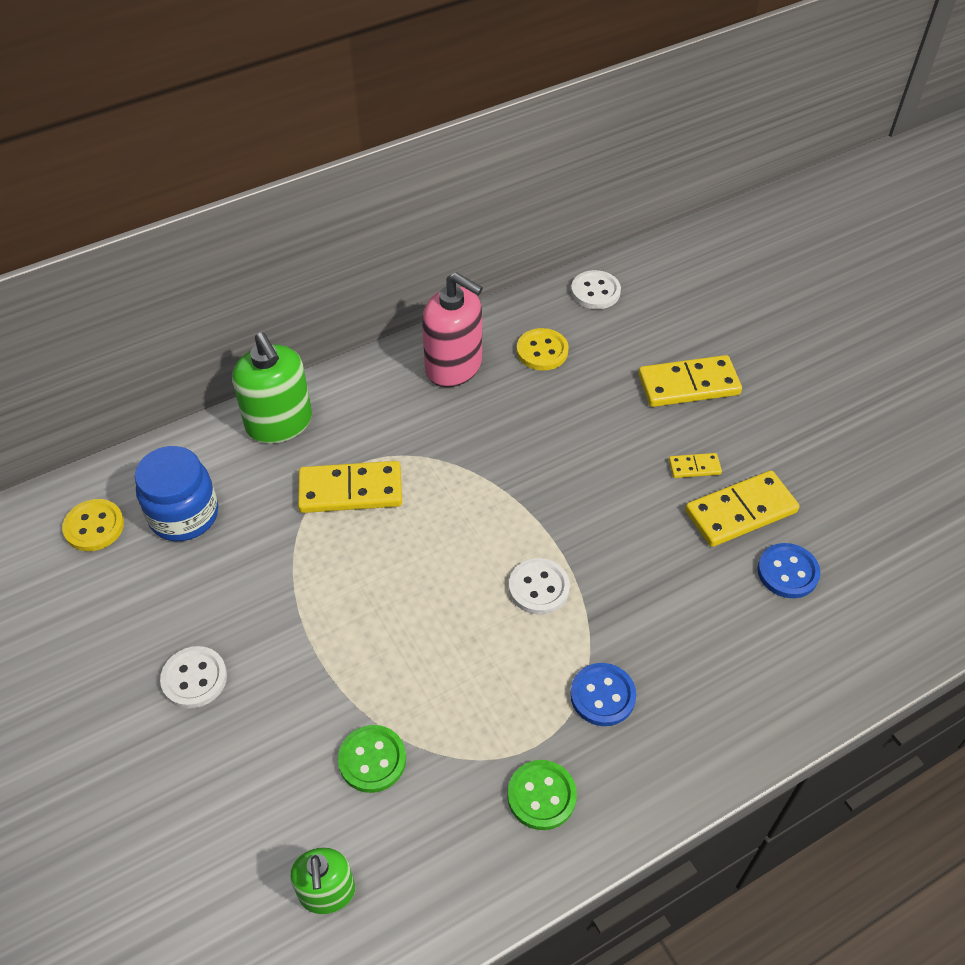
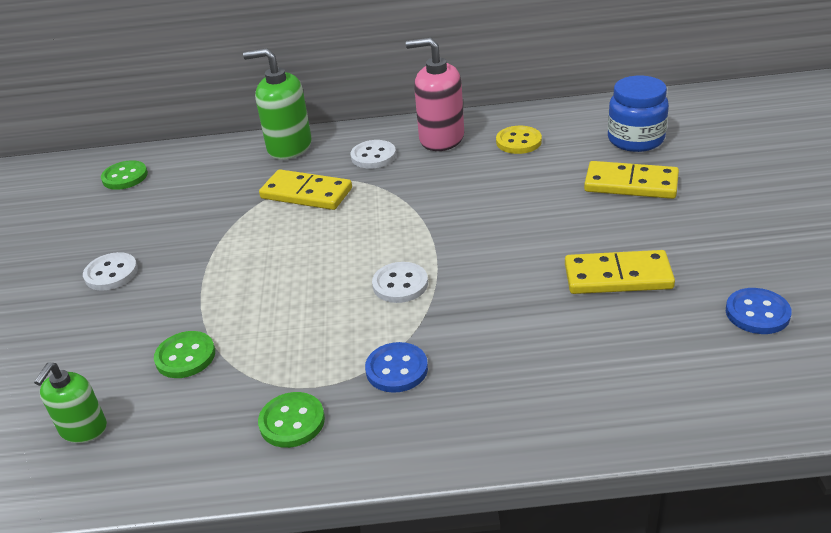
camera: 30 degrees right, 15 degrees down
yellow button [62,499,124,551] -> green button [101,160,148,190]
blue jar [135,446,218,541] -> blue jar moved to [608,76,669,152]
green soap dispenser [232,332,312,444] -> green soap dispenser turned 105 degrees clockwise [243,48,311,160]
pink soap dispenser [422,272,483,387] -> pink soap dispenser turned 135 degrees clockwise [406,38,464,151]
white button [571,270,621,309] -> white button moved to [351,140,396,169]
yellow domino [669,453,722,478] -> none
blue button [758,543,821,598] -> blue button moved to [726,288,792,334]

